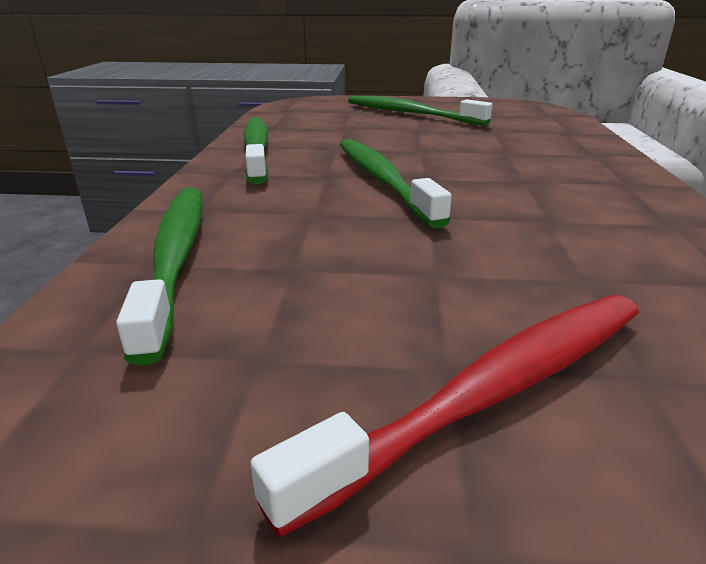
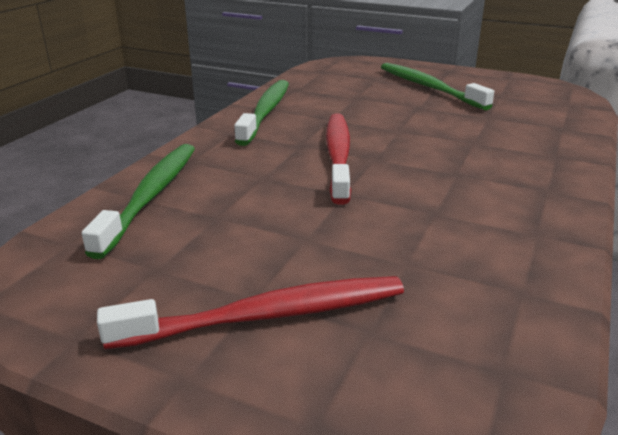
camera: 20 degrees right, 0 degrees up
green toothbrush [340,139,452,228] -> red toothbrush [326,113,351,205]

